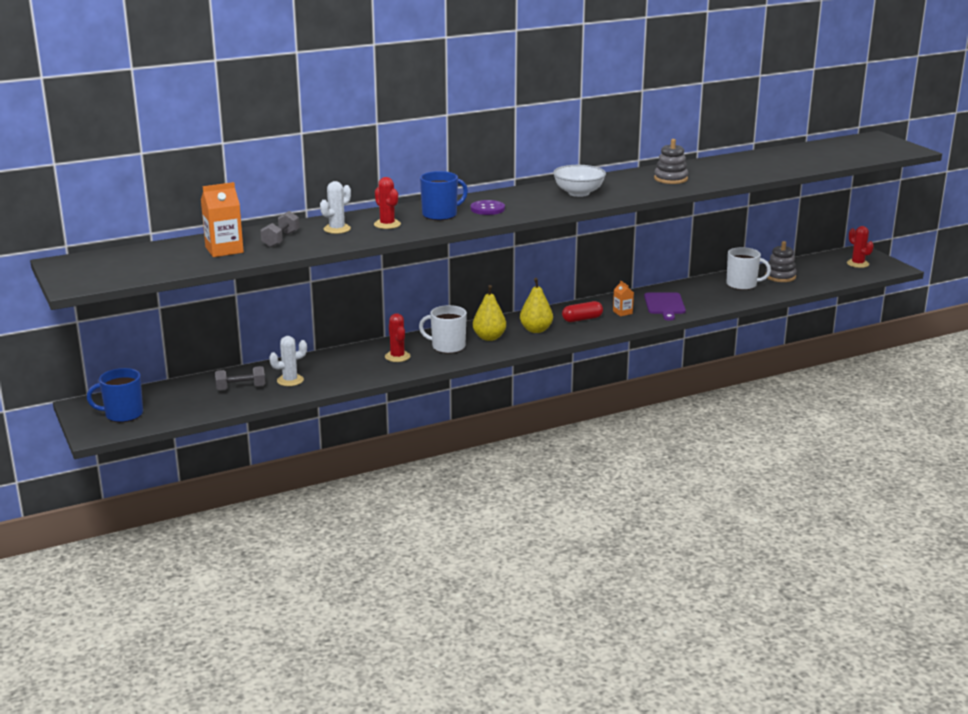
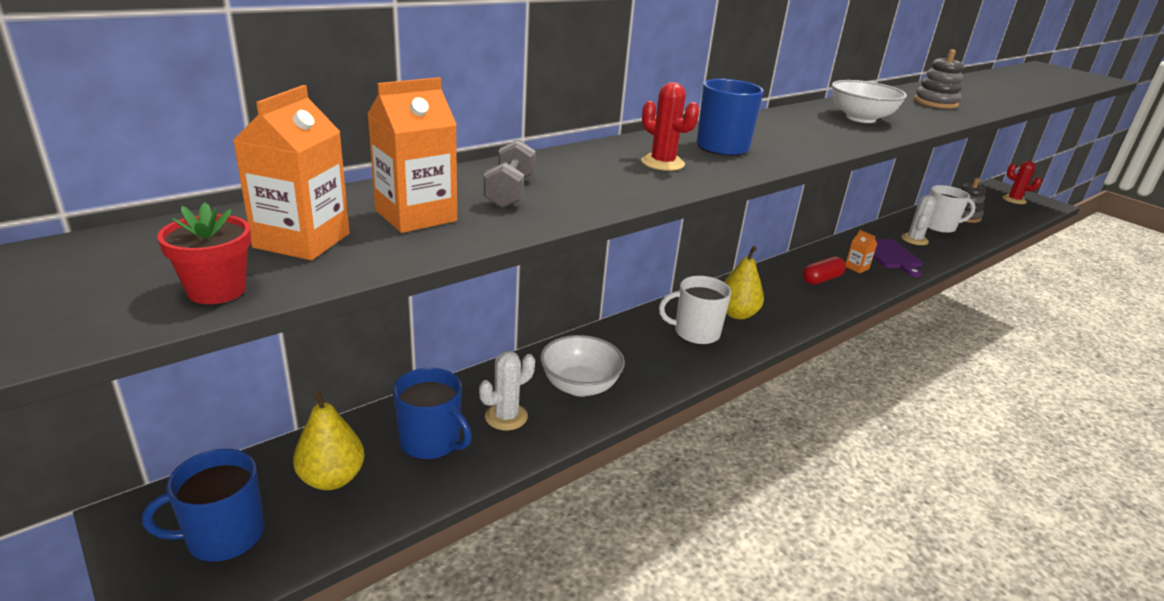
camera: 15 degrees left, 5 degrees up
grey dumbbell [215,366,265,391] -> blue mug [393,368,472,460]
white cactus [320,181,351,234] -> white cactus moved to [901,195,936,245]
red cactus [385,313,411,362] -> none
purple button [471,200,505,215] -> none
yellow pear [520,278,553,333] -> yellow pear moved to [293,390,365,490]
none -> red flower pot [157,202,251,304]
none -> orange carton [233,85,350,260]
none -> white bowl [540,335,625,396]

